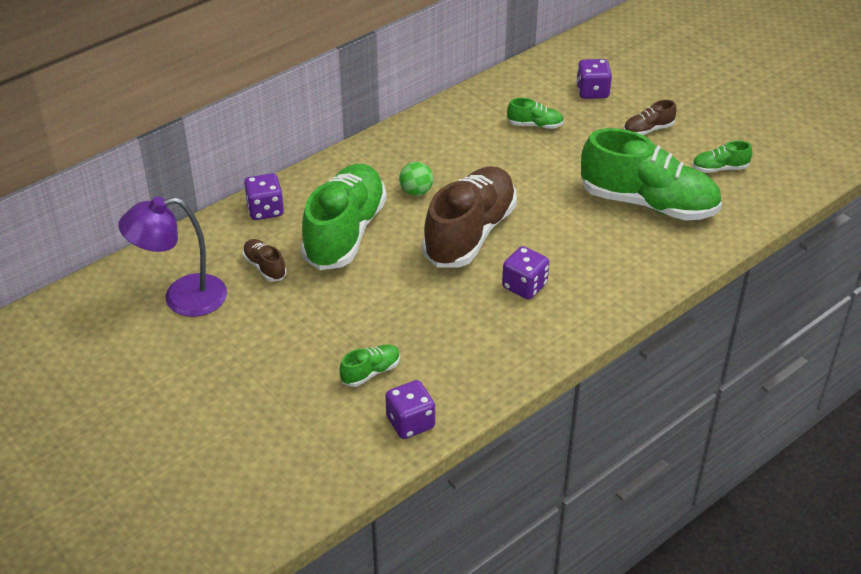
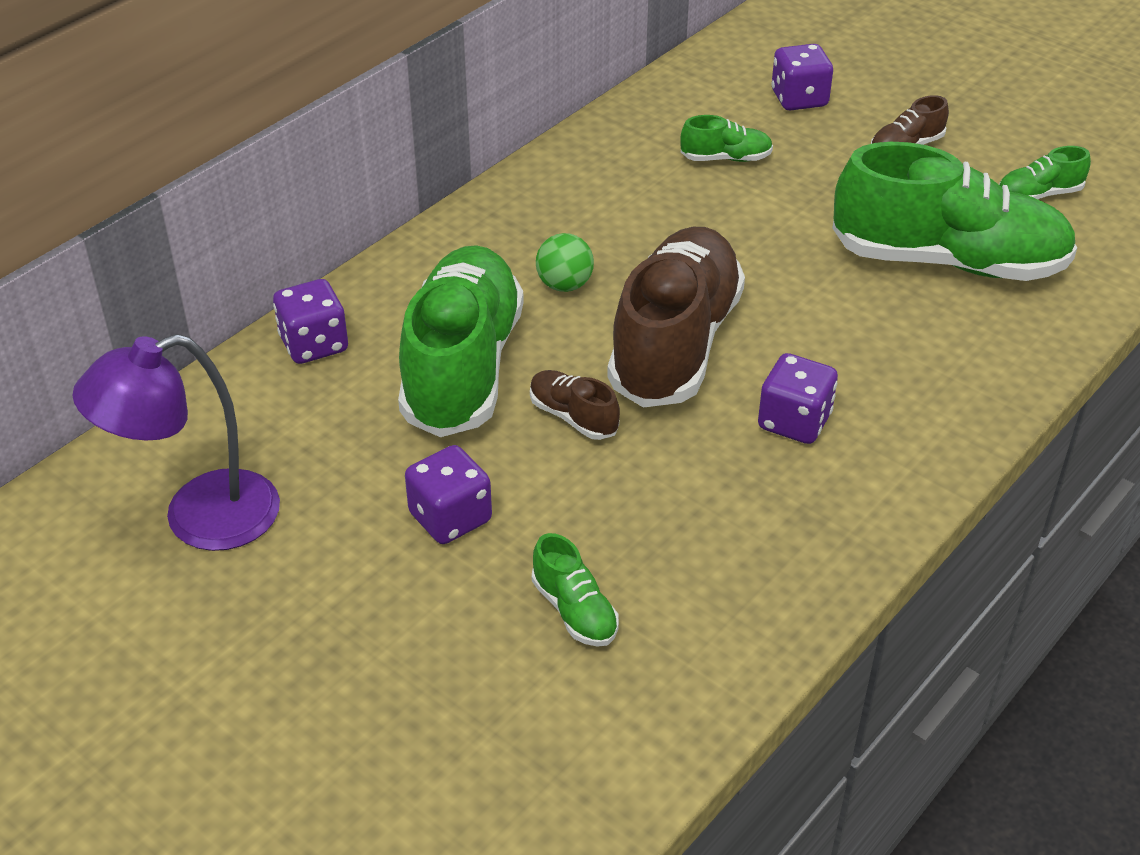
camera: 10 degrees left, 0 degrees up
brown shoe [243,239,287,282] -> brown shoe moved to [530,370,620,440]
green shoe [340,344,400,387] -> green shoe turned 105 degrees clockwise [532,533,619,647]
purple dice [385,380,435,439] -> purple dice moved to [405,445,492,544]

